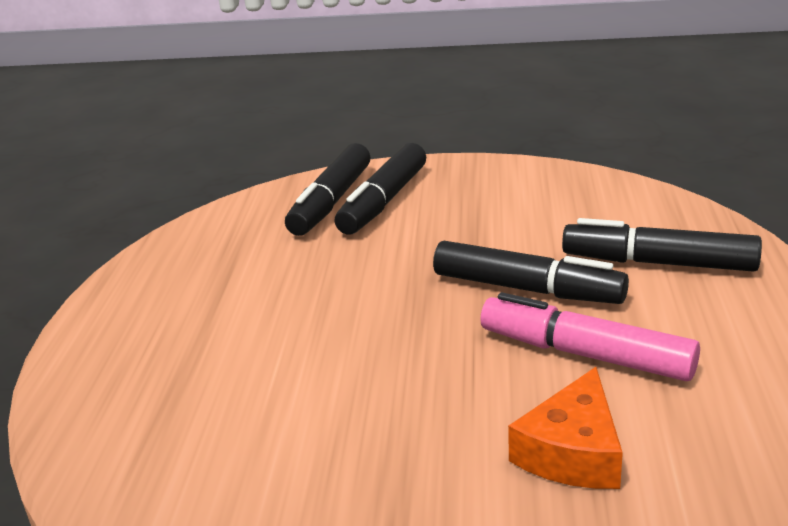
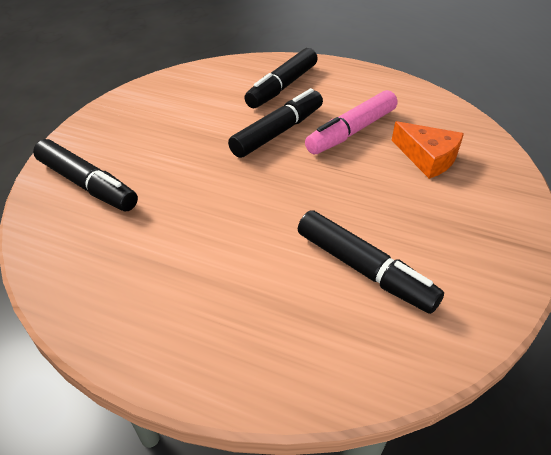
camera: 75 degrees left, 15 degrees up
black marker [334,143,426,235] -> black marker moved to [298,210,444,314]

